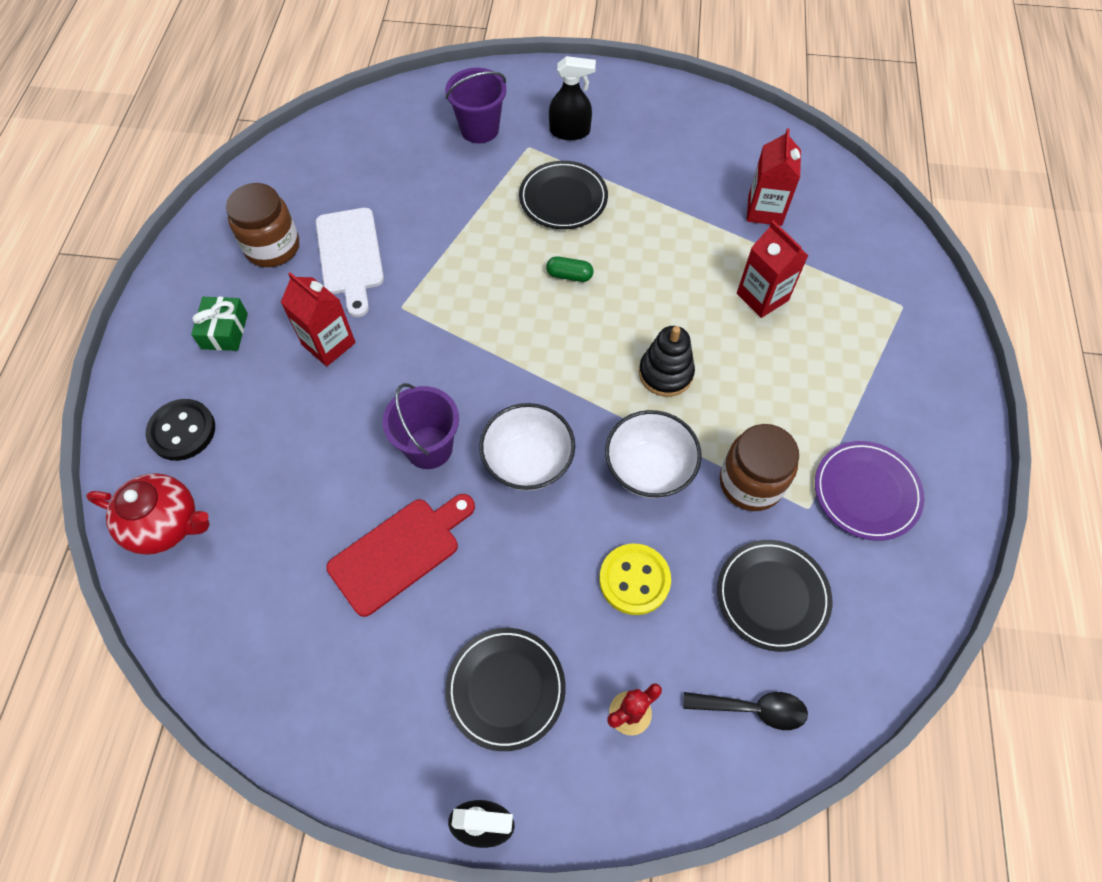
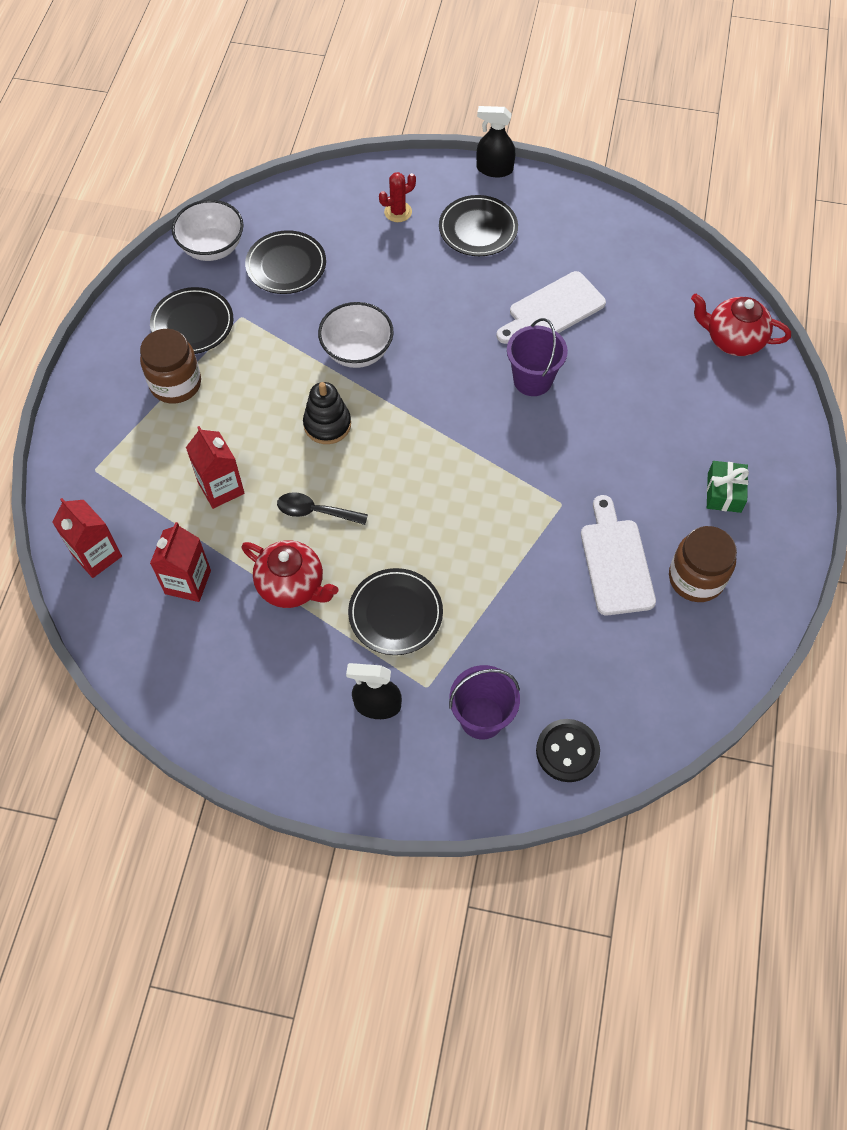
camera: 175 degrees left, 0 degrees up
black button [146,399,215,461] -> black button moved to [536,719,600,782]
red carton [281,272,356,366] -> red carton moved to [52,498,122,578]
red cutting board [327,494,475,617] -> white cutting board [496,271,606,344]
white bowl [479,403,575,491] -> white bowl moved to [172,200,243,261]
green capsule [546,256,593,282] -> none
yellow button [599,544,671,615] -> none
black spoon [683,692,808,730] -> black spoon moved to [277,492,368,525]
brown jar [720,424,799,511] -> brown jar moved to [140,329,201,404]
purple plate [815,441,925,541] -> black plate [150,287,233,354]
none -> red teapot [242,540,338,608]

